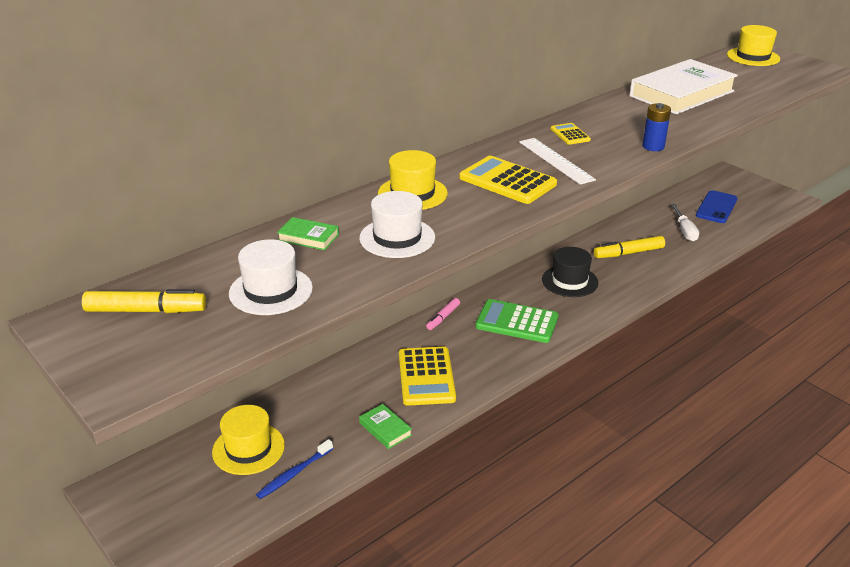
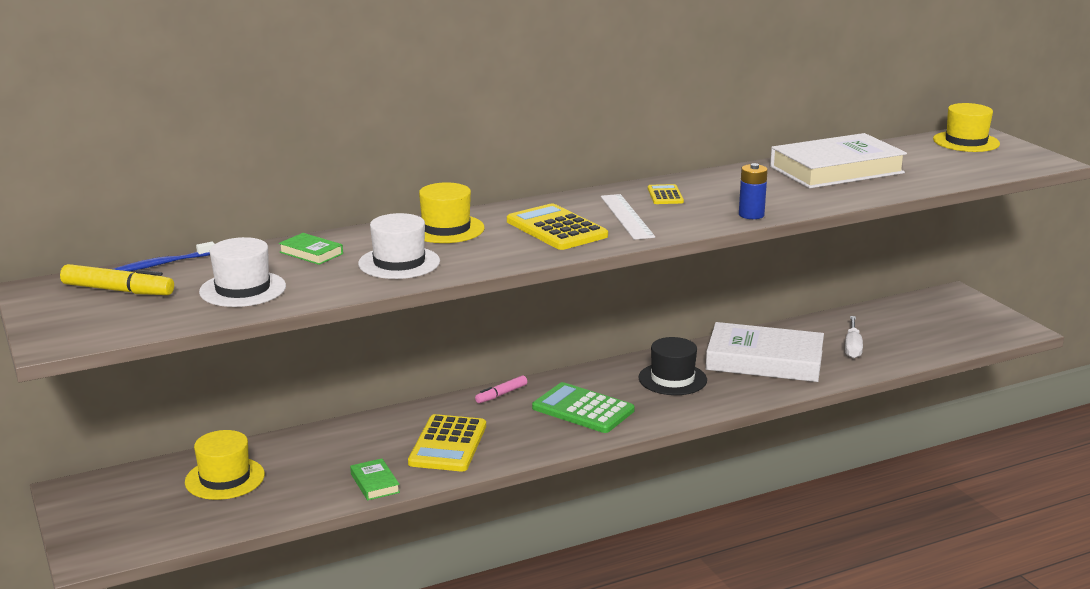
camera: 15 degrees right, 10 degrees down
blue toothbrush [256,439,333,499] -> blue toothbrush moved to [113,242,215,272]
yellow marker [594,236,665,258] -> white book [706,322,824,382]
blue phone [696,190,738,223] -> none

